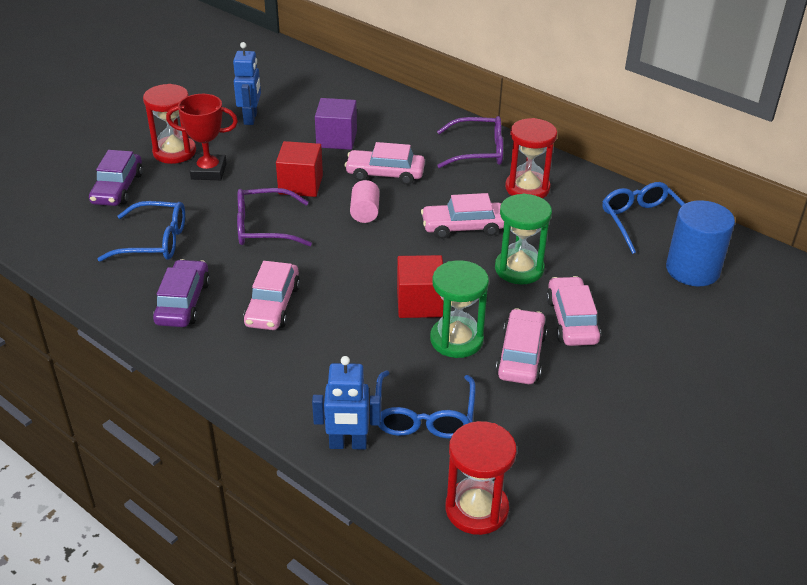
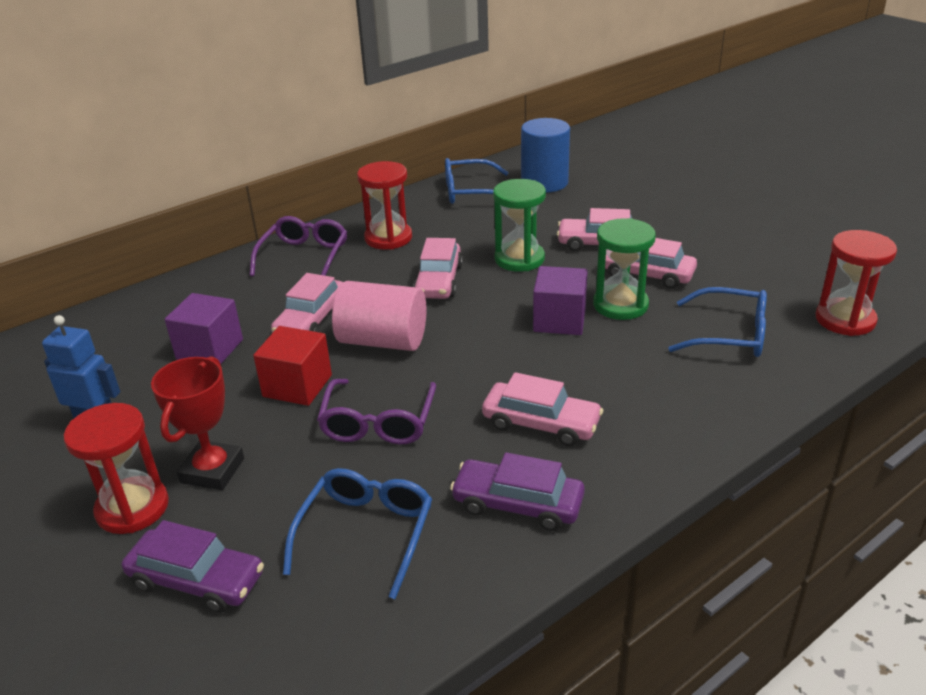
camera: 75 degrees left, 5 degrees down
blue robot [312,356,381,449] -> none
pink cylinder [350,180,380,223] -> pink cylinder [332,281,426,351], size x1.80
red cube [397,255,444,318] -> purple cube [533,266,588,335]

